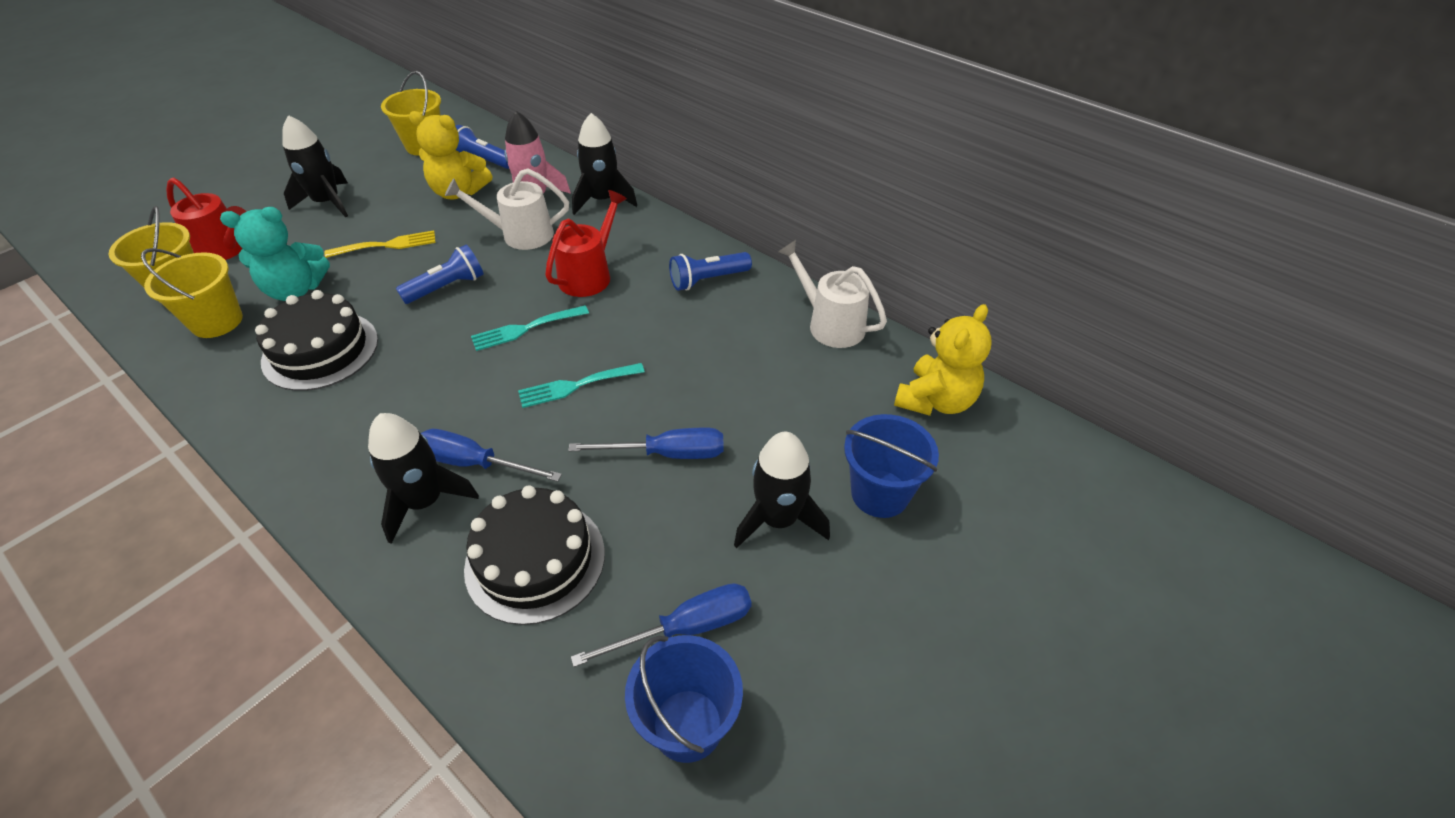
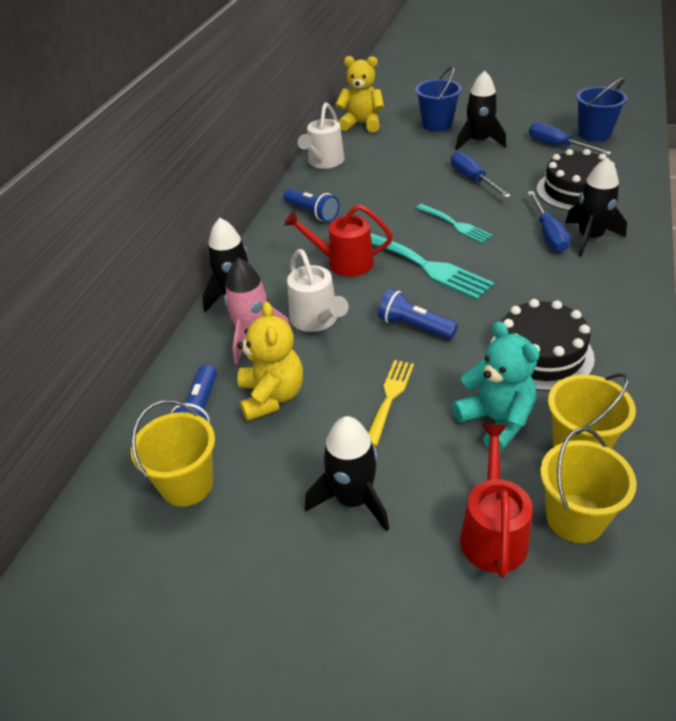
camera: 110 degrees left, 5 degrees down
yellow fork [324,231,436,258] -> yellow fork turned 60 degrees clockwise [368,360,414,446]
turquoise fork [471,305,589,351] -> turquoise fork [371,233,494,300], size x1.66

